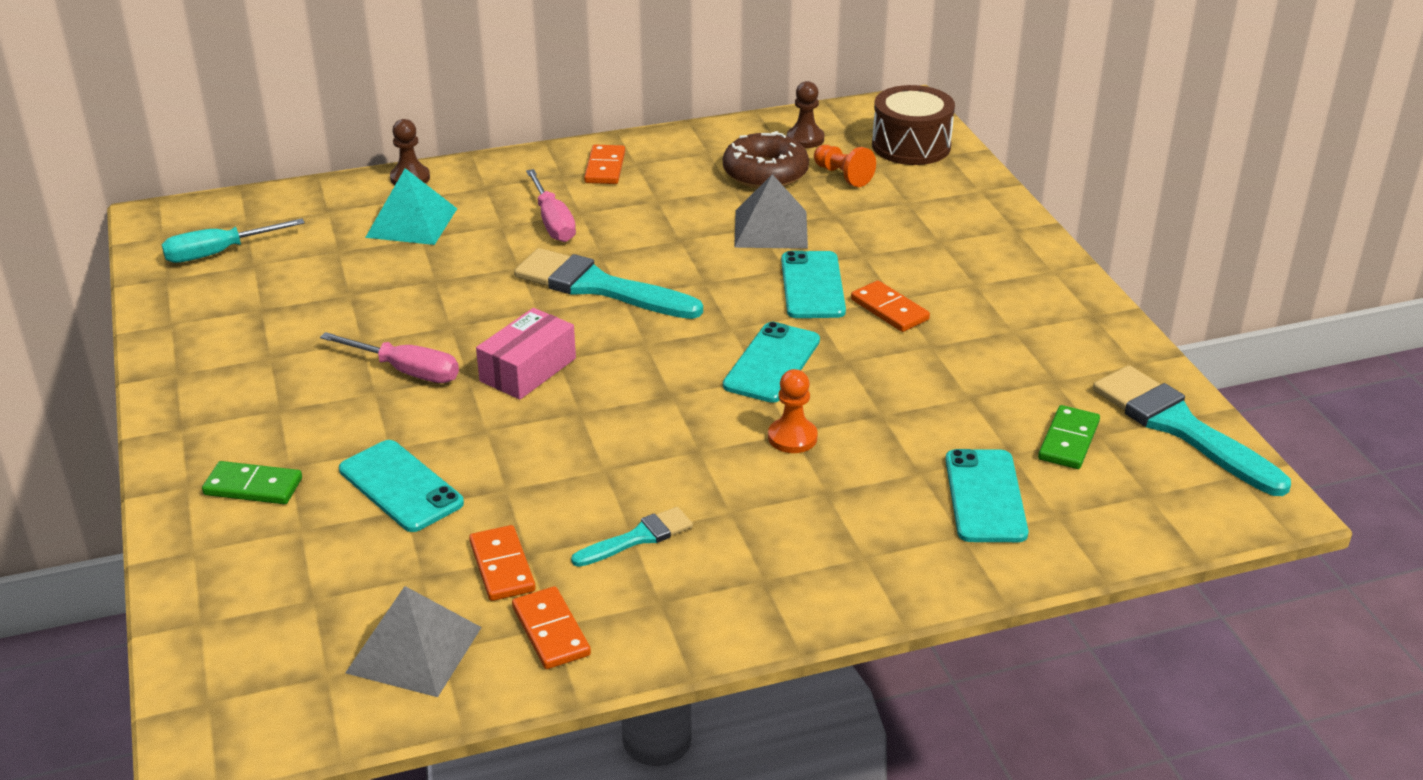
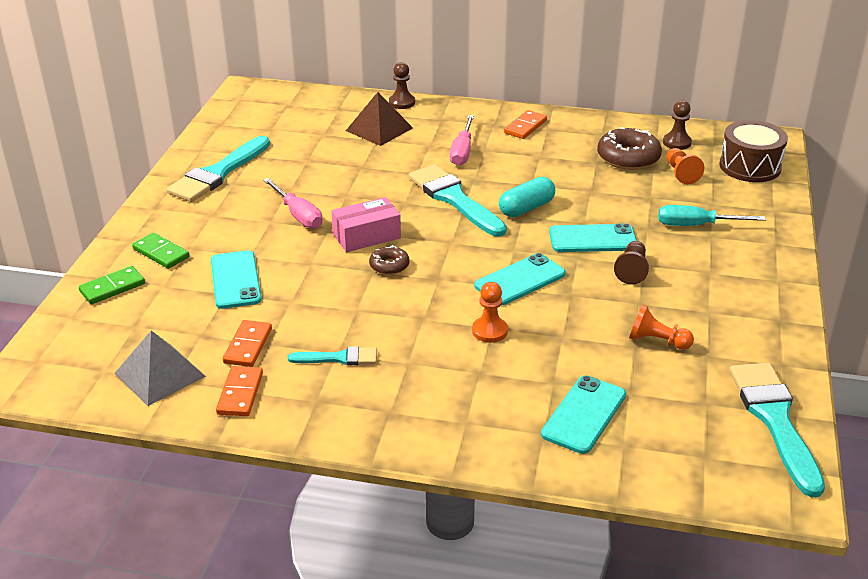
camera: 30 degrees right, 0 degrees up
turquoise screwdriver [162,218,305,263] -> turquoise screwdriver moved to [658,205,766,226]
turquoise pyramid [365,168,457,245] -> brown pyramid [346,92,413,146]
grey pyramid [734,174,808,249] -> none
turquoise phone [781,251,846,318] -> turquoise phone turned 60 degrees clockwise [549,223,637,252]
orange domino [851,280,930,332] -> brown pawn [614,241,649,285]
green domino [1038,405,1100,469] -> green domino moved to [79,266,145,304]
none -> turquoise brush [167,136,270,202]
none -> brown donut [369,245,409,275]
none -> turquoise capsule [499,177,555,217]
none -> orange pawn [629,304,694,350]

